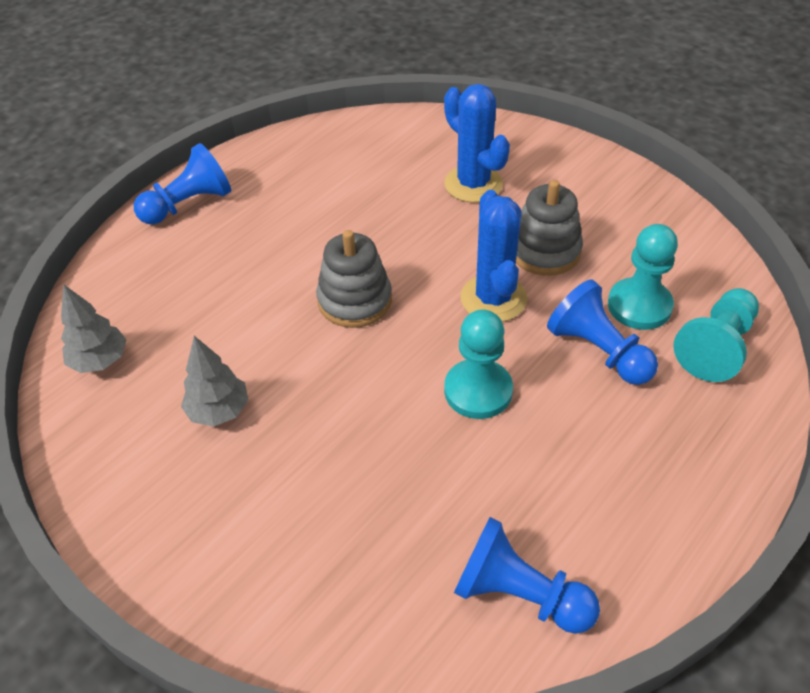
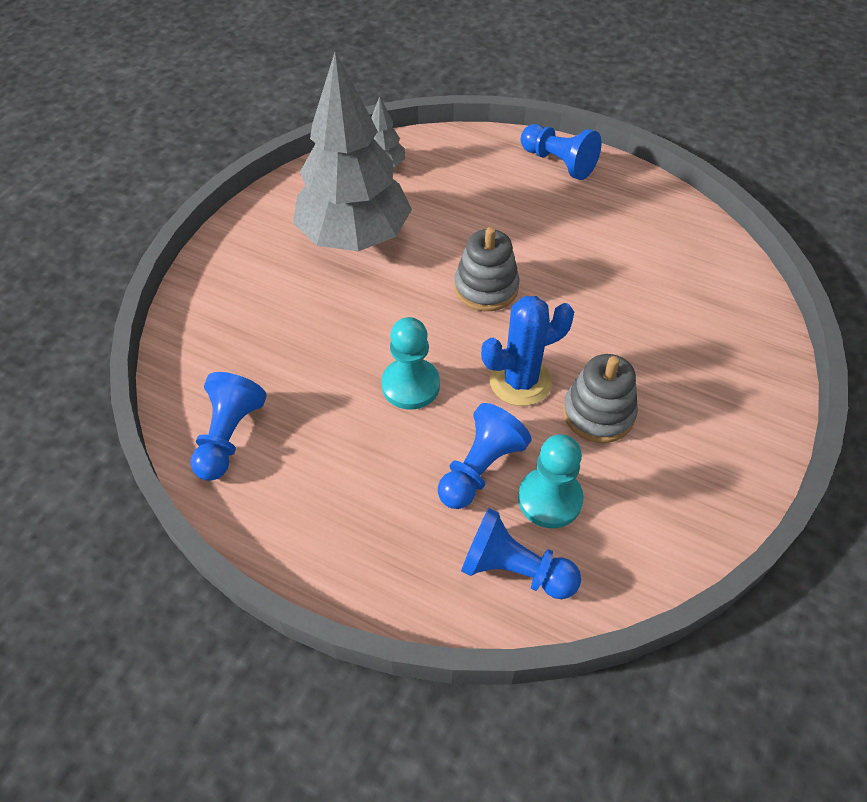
camera: 75 degrees right, 5 degrees up
grey tree [181,336,248,427] -> grey tree [293,52,412,251], size x2.35
blue cactus [444,84,510,203] -> none
turquoise pawn [673,288,759,382] -> blue pawn [461,508,581,599]

